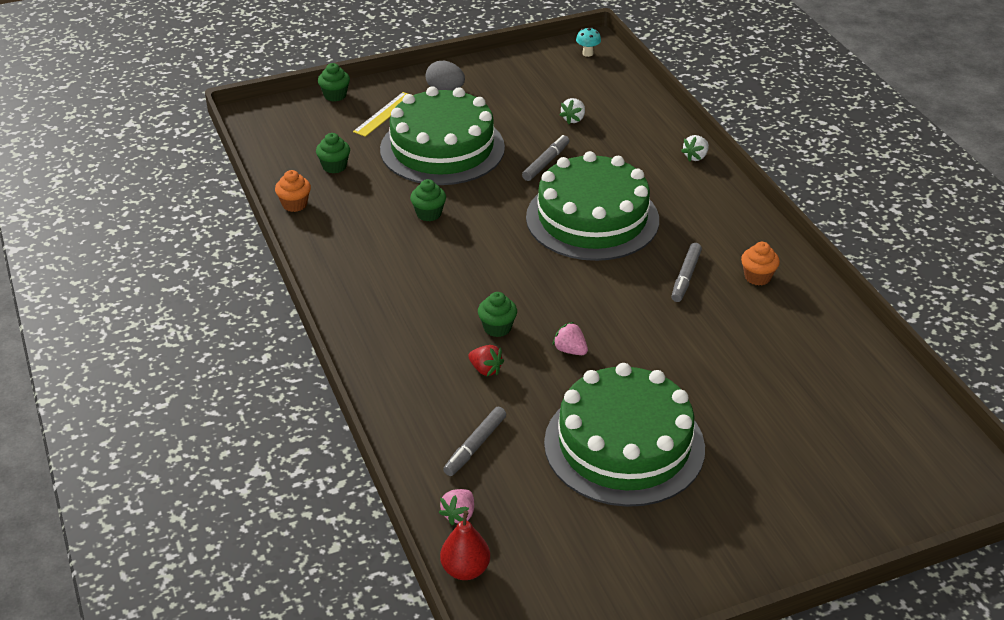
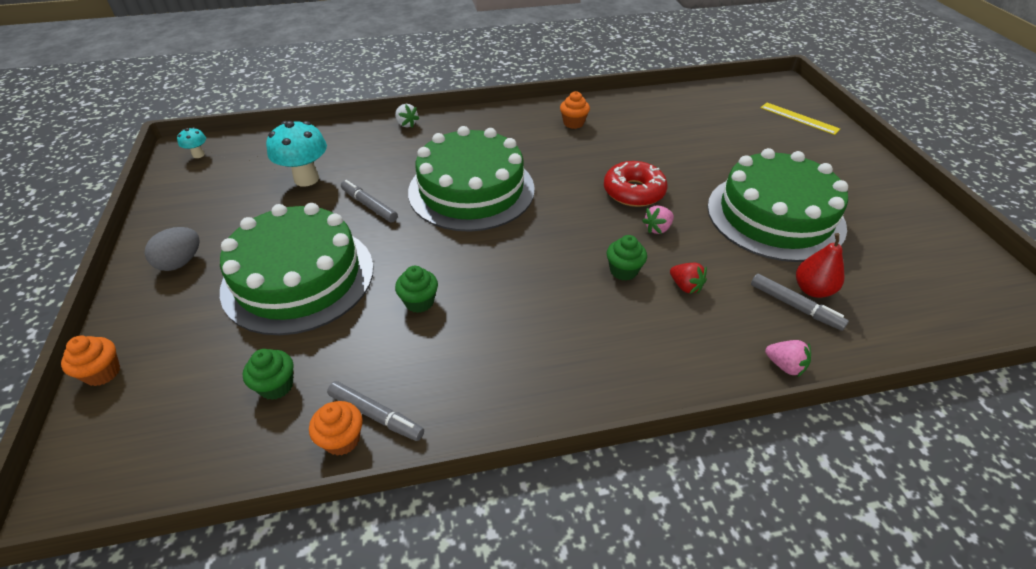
camera: 80 degrees left, 5 degrees up
green cupcake [318,63,350,102] -> orange cupcake [61,336,120,386]
yellow ruler [353,92,408,137] -> yellow ruler moved to [761,103,840,135]
pink strawberry [439,489,474,525] -> pink strawberry moved to [765,340,811,378]
red pear [440,511,490,580] -> red pear moved to [796,233,844,298]
red strawberry [468,345,504,376] -> red strawberry turned 90 degrees clockwise [670,263,707,294]
white strawberry [560,98,585,124] -> turquoise mushroom [266,121,327,187]
grey marker [671,243,702,302] -> grey marker moved to [327,381,424,441]
none -> red donut [604,161,668,207]

